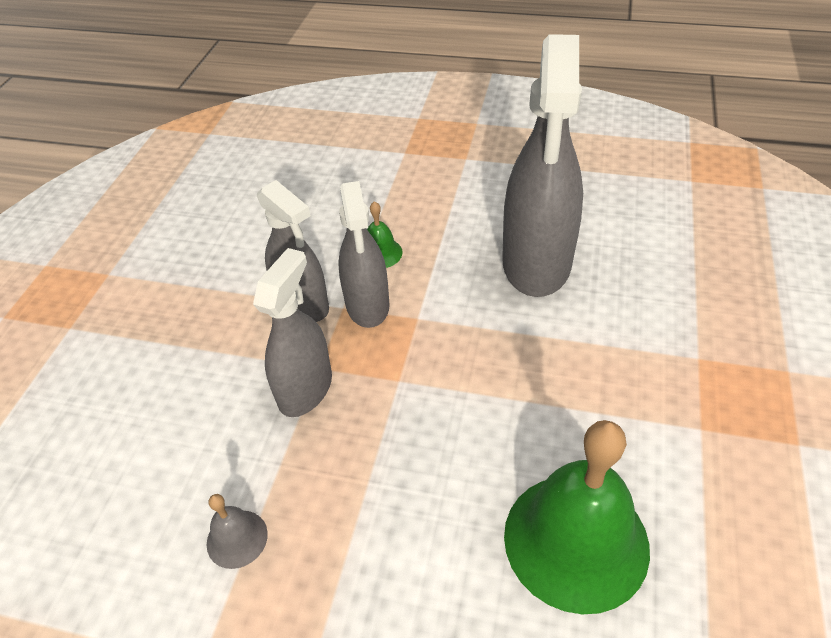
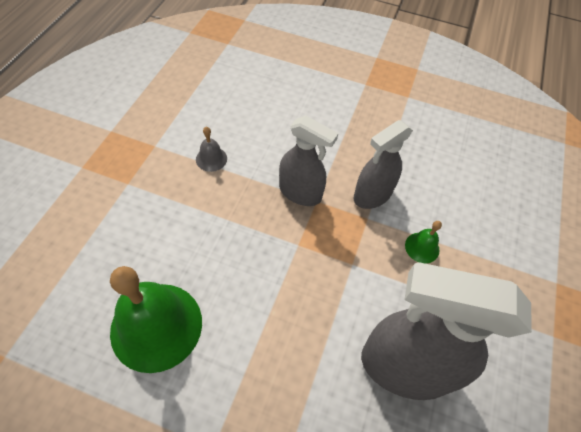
camera: 90 degrees right, 10 degrees up
grey spray bottle [338,181,390,328] -> none

